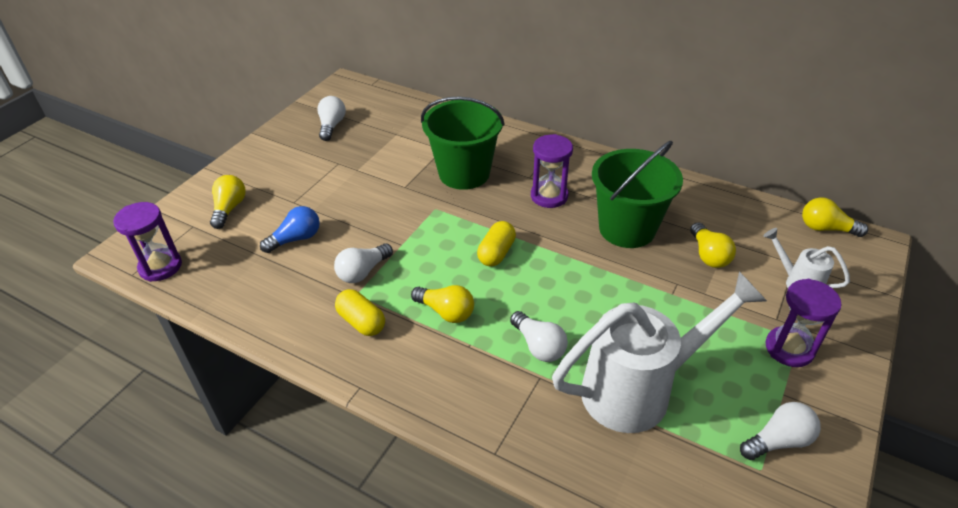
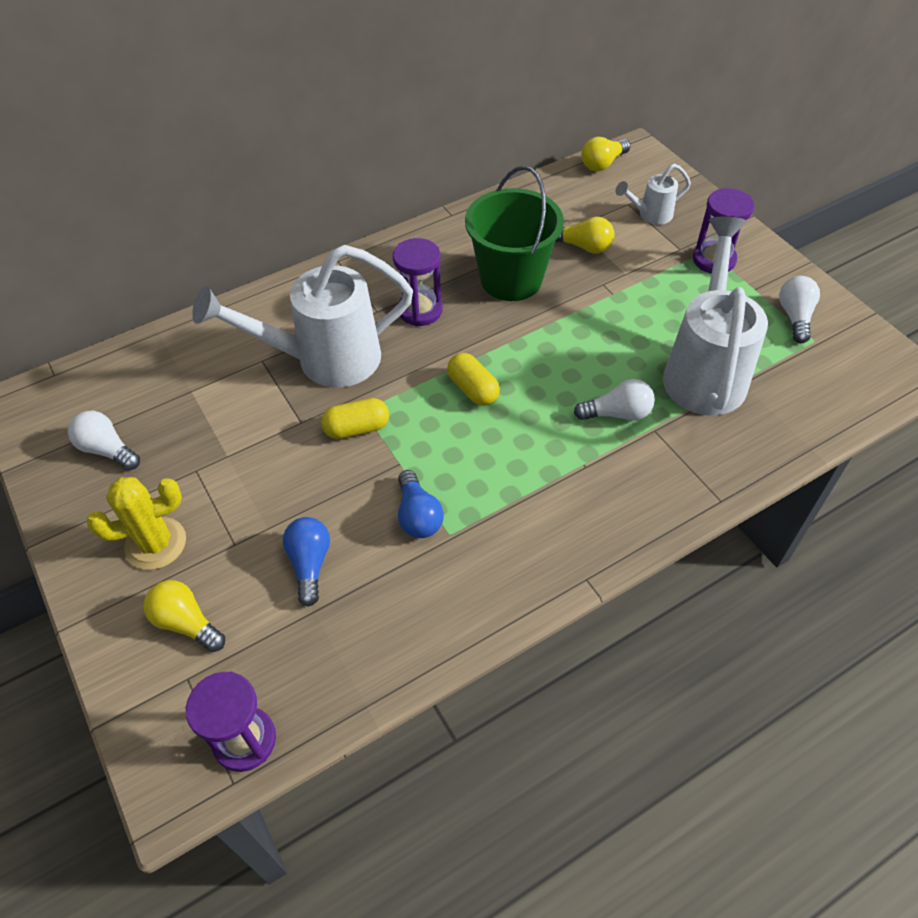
camera: 60 degrees left, 10 degrees up
white light bulb [334,243,393,283] -> blue light bulb [398,470,444,538]
yellow capsule [335,289,385,336] -> yellow capsule moved to [321,398,389,439]
yellow light bulb [411,285,474,323] -> none
green bucket [421,97,505,190] -> white watering can [192,245,413,388]
none -> yellow cactus [86,477,186,570]

